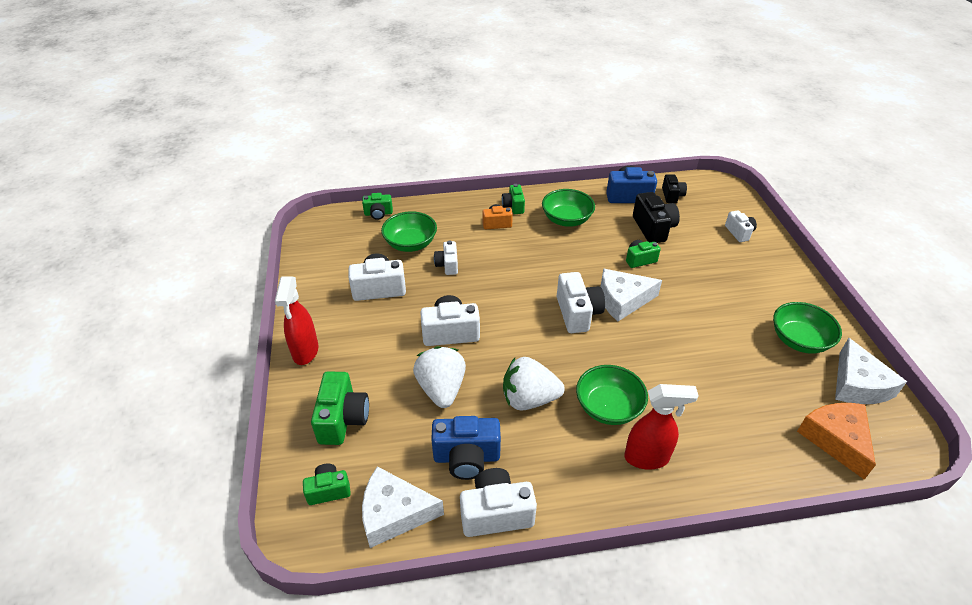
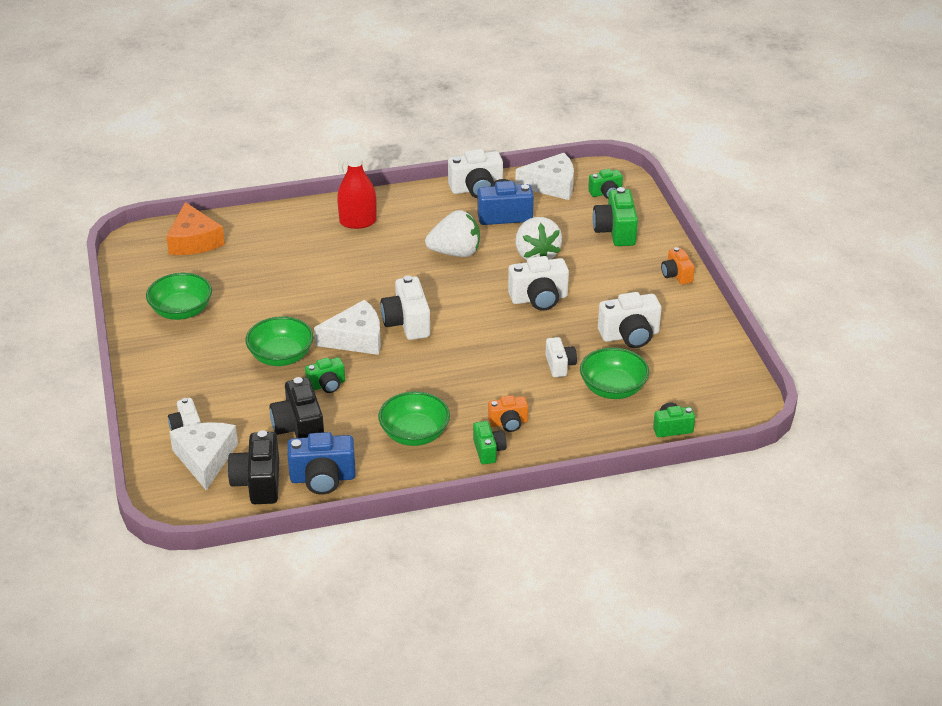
camera: 175 degrees right, 5 degrees down
red spray bottle [275,276,319,365] -> orange camera [661,247,695,285]
green bowl [576,365,648,425] -> green bowl moved to [245,316,313,366]
black camera [662,174,687,203] -> black camera [227,430,279,504], size x1.64
white cheese [835,338,907,404] -> white cheese moved to [169,422,238,491]

